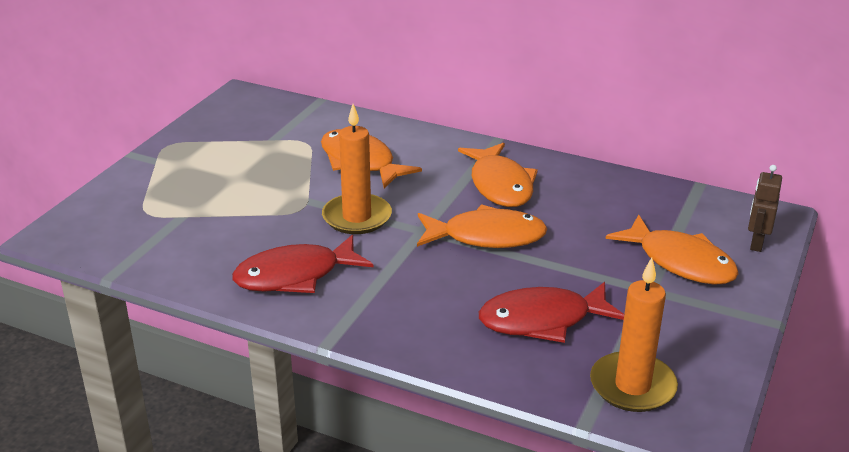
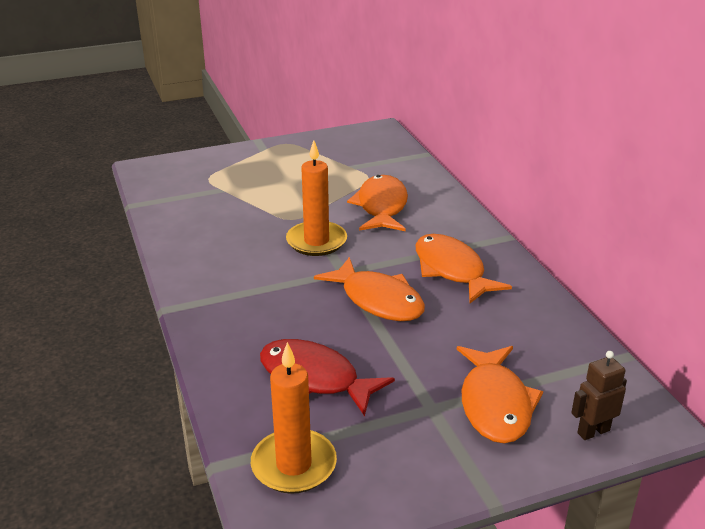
camera: 45 degrees right, 0 degrees up
red fish [232,234,374,293] -> none
orange fish [458,143,538,207] -> orange fish turned 120 degrees clockwise [416,234,512,303]

